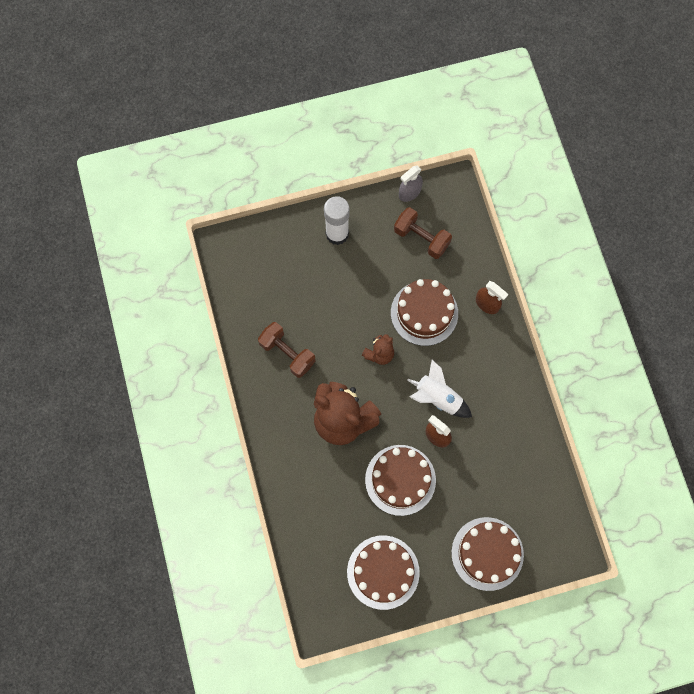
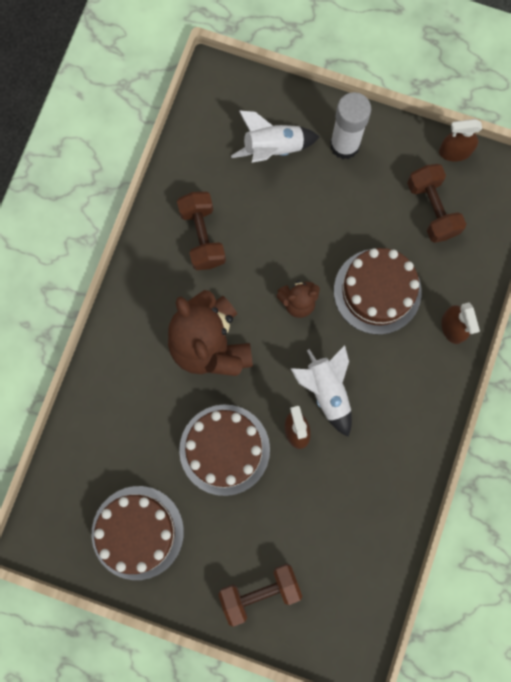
camera: 35 degrees right, 5 degrees up
grey spray bottle [399,166,423,202] -> brown spray bottle [439,119,482,161]
brown cake [451,517,524,591] -> brown dumbbell [218,564,302,627]
none -> white rocket [231,110,319,163]

